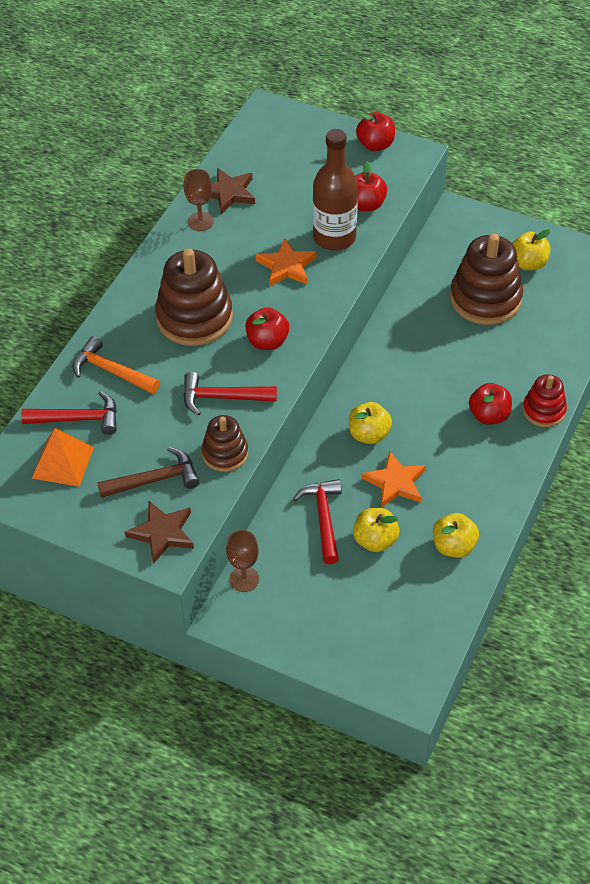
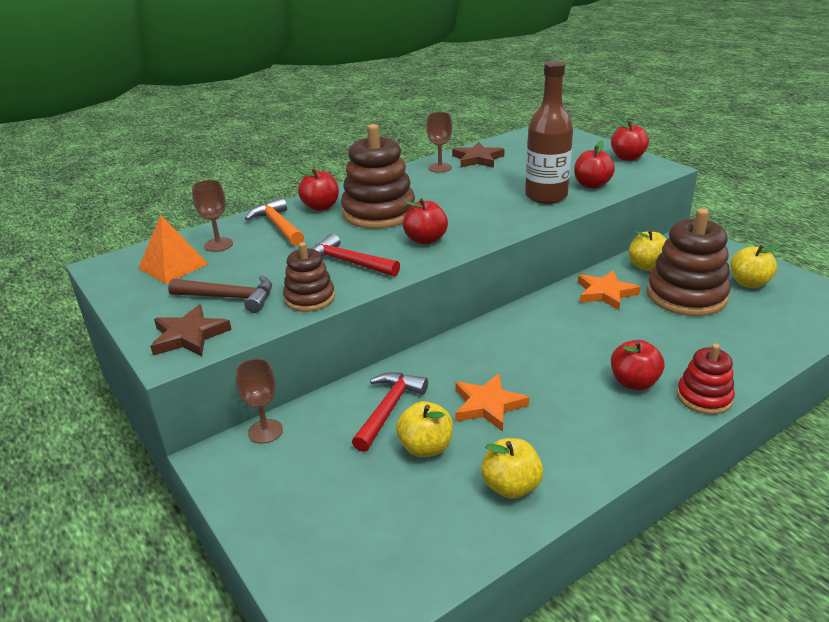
camera: 30 degrees right, 20 degrees down
red hammer [21,391,117,435] -> brown goblet [192,180,233,252]
orange star [256,238,317,287] -> orange star moved to [578,270,640,310]
yellow apple [349,402,392,444] -> yellow apple moved to [629,230,667,271]
none -> red apple [297,168,339,211]

